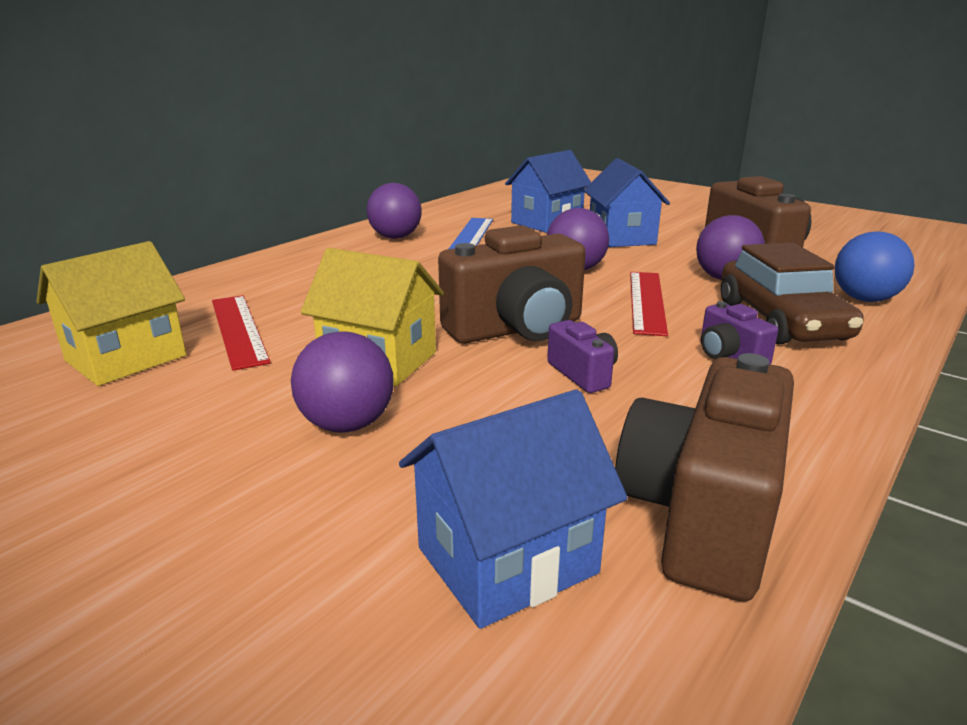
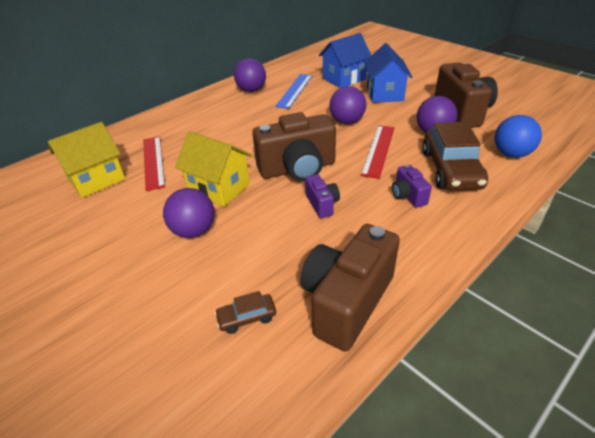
camera: 10 degrees right, 15 degrees up
blue house [399,389,628,629] -> brown car [215,291,276,334]

